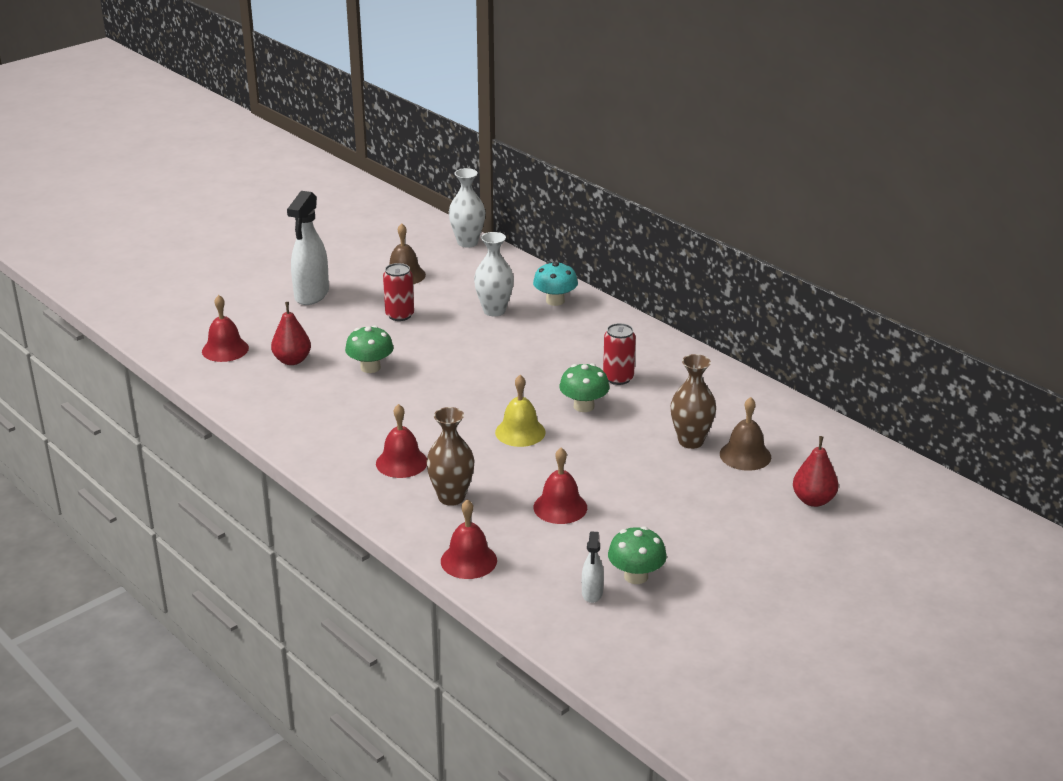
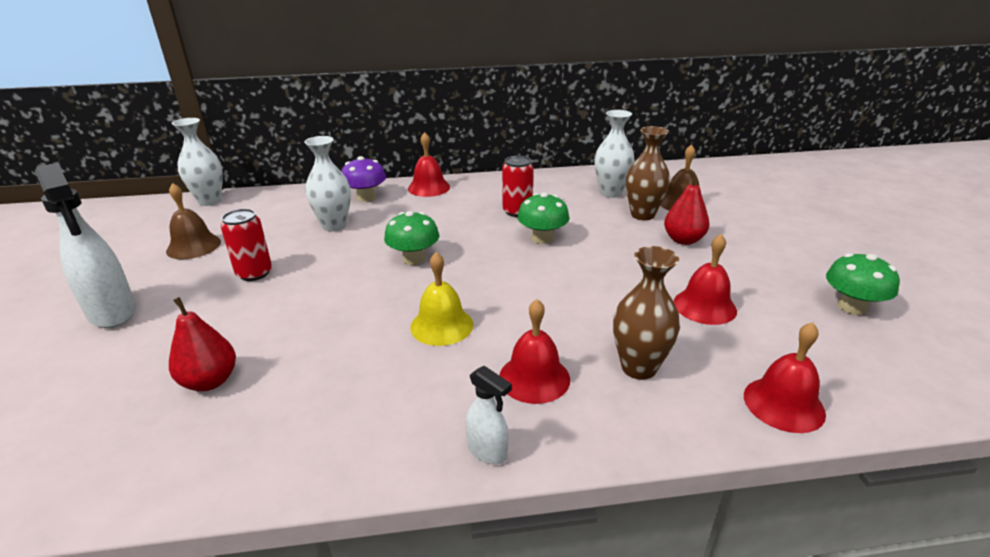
camera: 55 degrees left, 0 degrees up
red bell [202,295,249,362] -> red bell moved to [408,132,450,197]
green mushroom [345,325,394,373] -> green mushroom moved to [384,211,439,265]
yellow bell [495,375,546,447] -> yellow bell moved to [410,252,473,346]
turquoise mushroom [533,262,578,306] -> purple mushroom [341,156,386,202]
white spray bottle [582,532,604,603] -> white spray bottle moved to [466,366,512,465]
red pear [793,436,839,507] -> red pear moved to [664,172,709,245]
none -> white vase [594,110,635,198]

